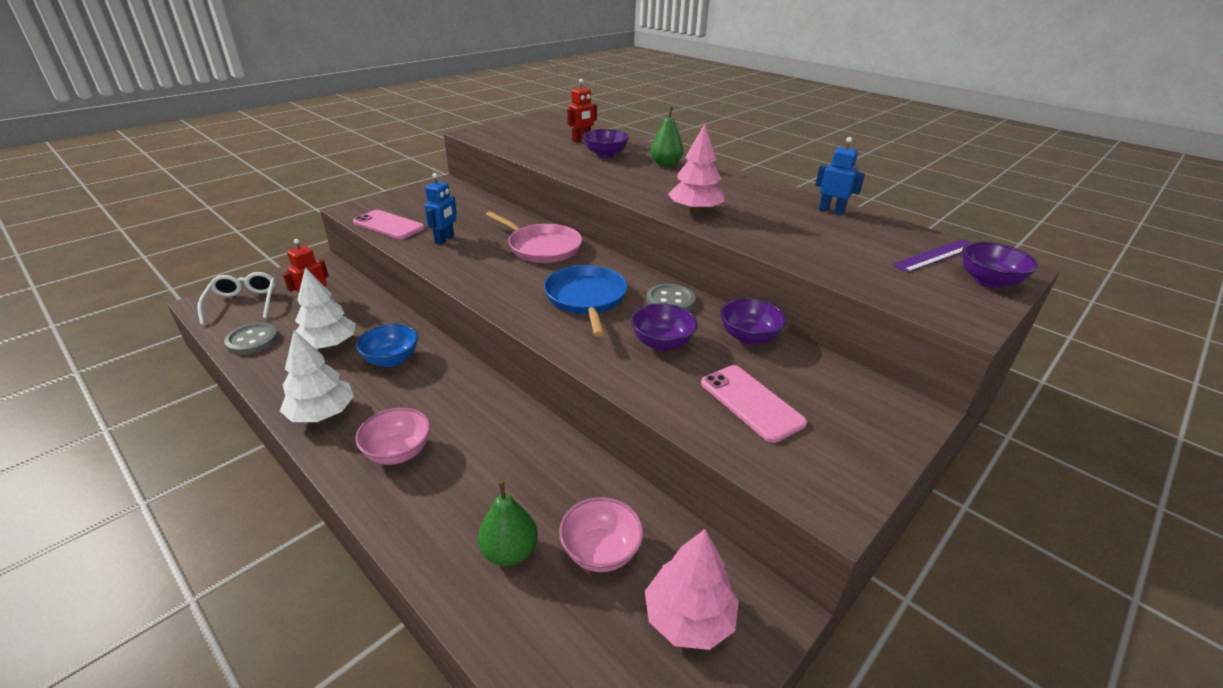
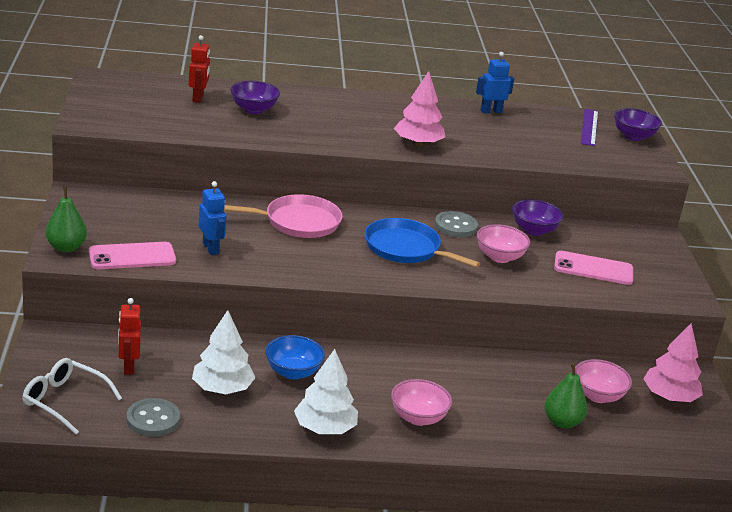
camera: 50 degrees left, 5 degrees down
purple bowl [631,303,698,351] -> pink bowl [477,224,530,263]
green pear [650,107,684,167] -> green pear moved to [45,187,87,252]

